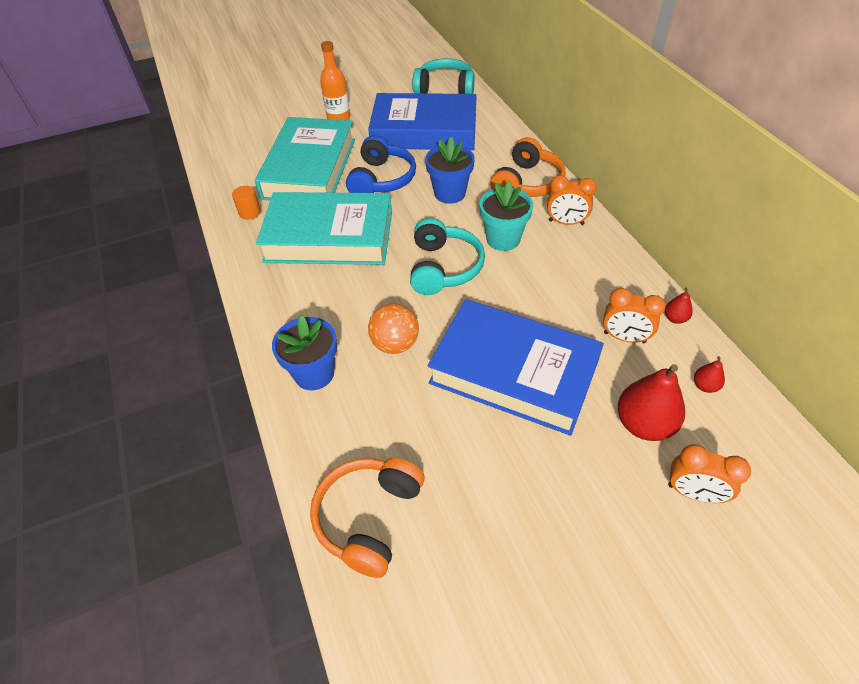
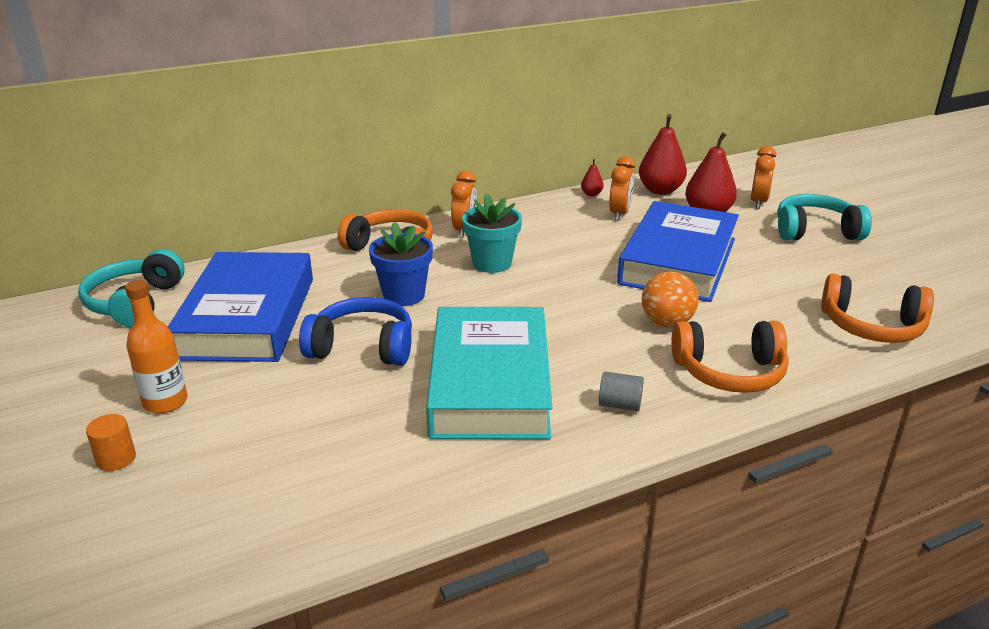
camera: 95 degrees left, 20 degrees down
orange cylinder [232,186,261,220] -> orange cylinder moved to [86,414,136,471]
turquoise book [255,117,355,200] -> none
blue flower pot [272,315,337,390] -> orange headphones [671,321,789,393]
turquoise headphones [410,218,485,295] -> turquoise headphones moved to [777,194,872,240]
red pear [694,356,725,393] -> red pear [639,114,687,195], size x2.11
none -> grey cylinder [599,372,644,411]

